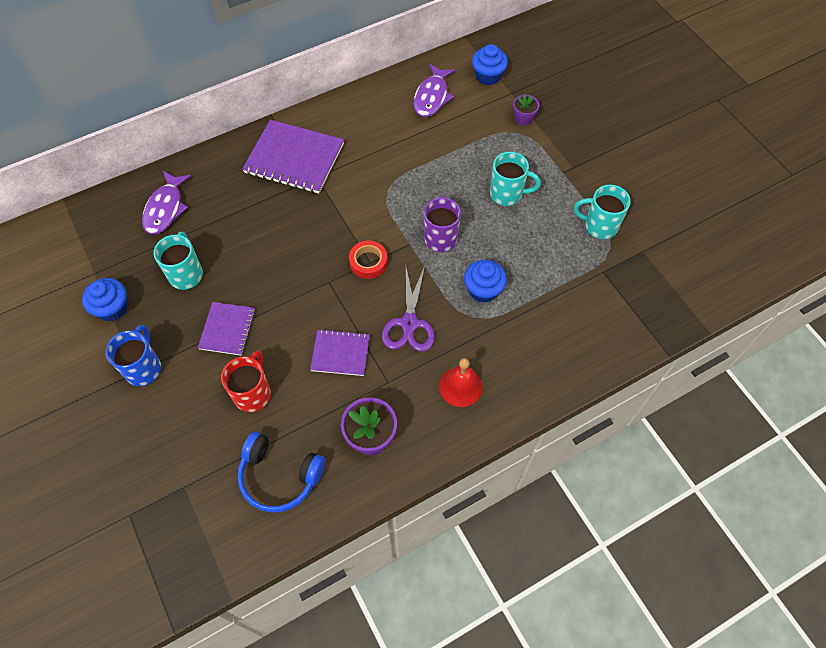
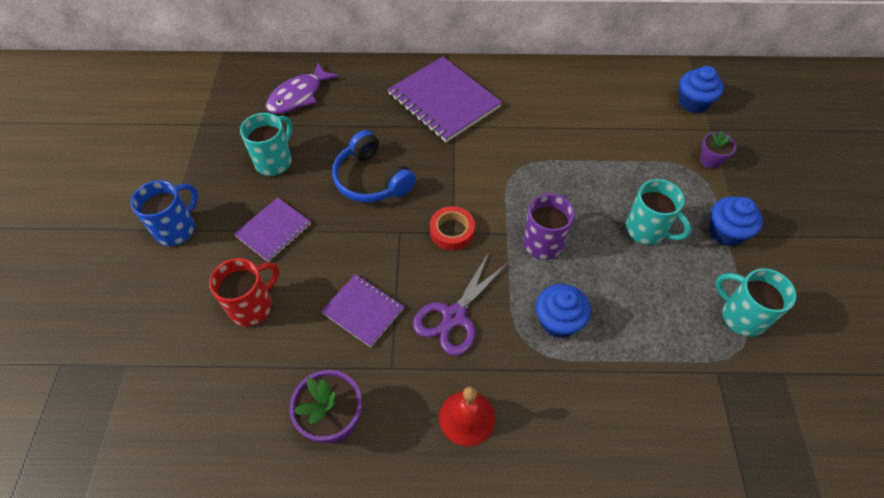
camera: 30 degrees right, 5 degrees down
blue cupcake [82,278,128,321] -> blue cupcake moved to [709,196,763,246]
blue headphones [237,432,325,513] -> blue headphones moved to [332,130,416,203]
purple fish [413,64,455,117] -> none

